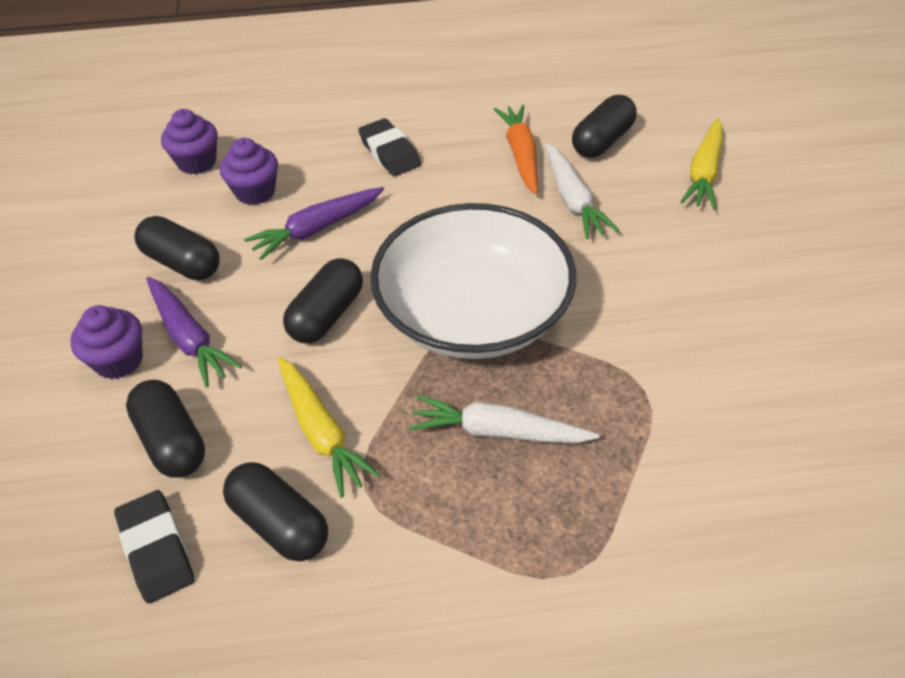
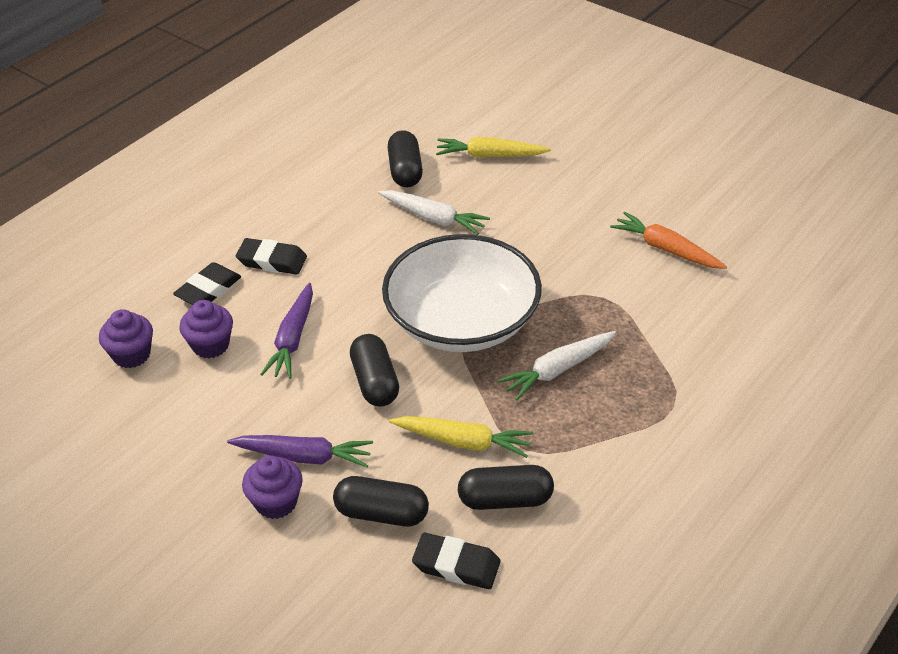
camera: 45 degrees left, 5 degrees down
black capsule [134,216,220,280] -> none
orange carrot [494,105,538,194] -> orange carrot moved to [610,212,727,269]
yellow carrot [680,118,723,209] -> yellow carrot turned 120 degrees clockwise [436,137,551,157]
none -> black eraser [173,262,241,305]

